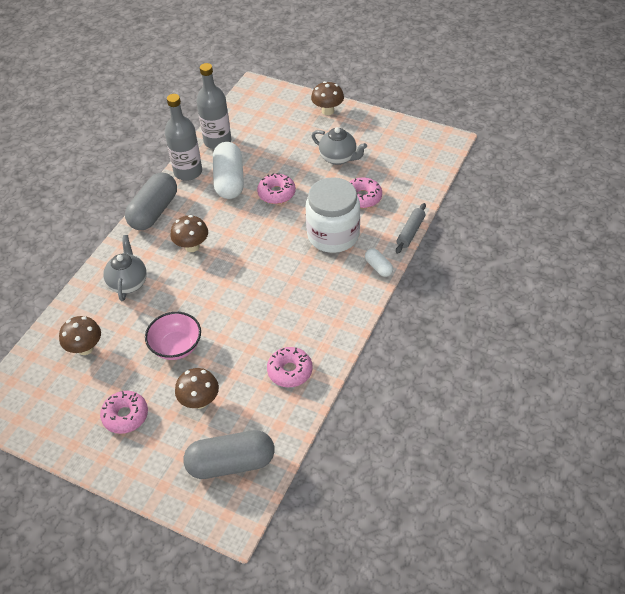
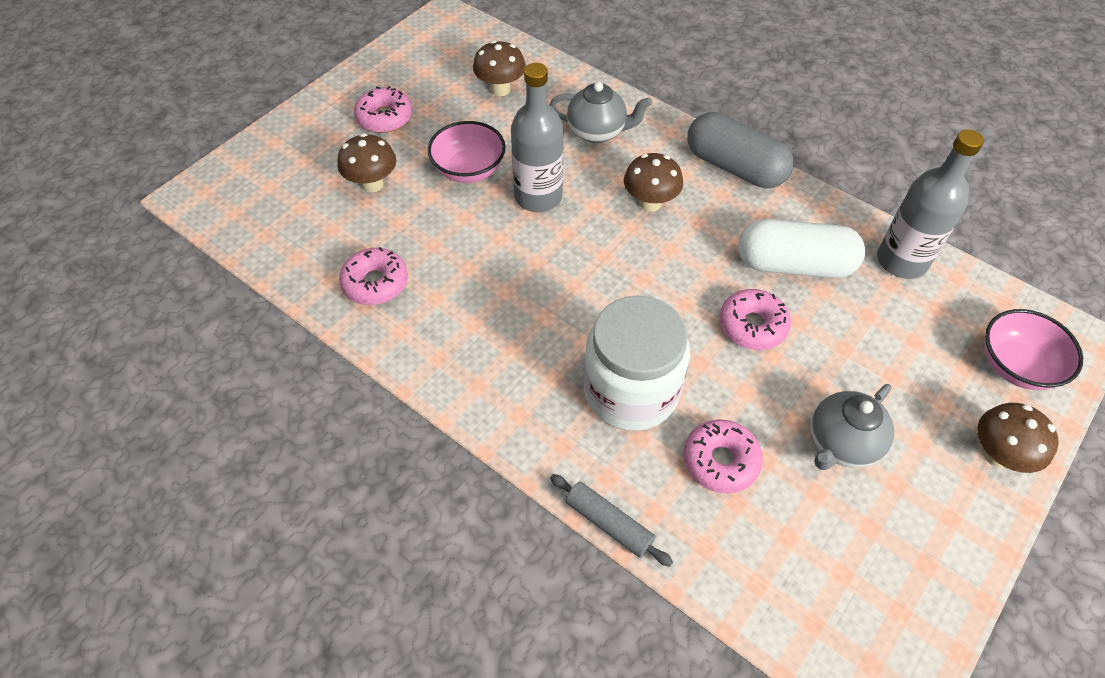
camera: 100 degrees right, 5 degrees up
grey bottle [165,94,202,181] -> grey bottle moved to [511,63,564,212]
grey capsule [183,430,274,479] -> none
white capsule [365,248,393,277] -> none
none -> pink bowl [985,309,1083,390]

